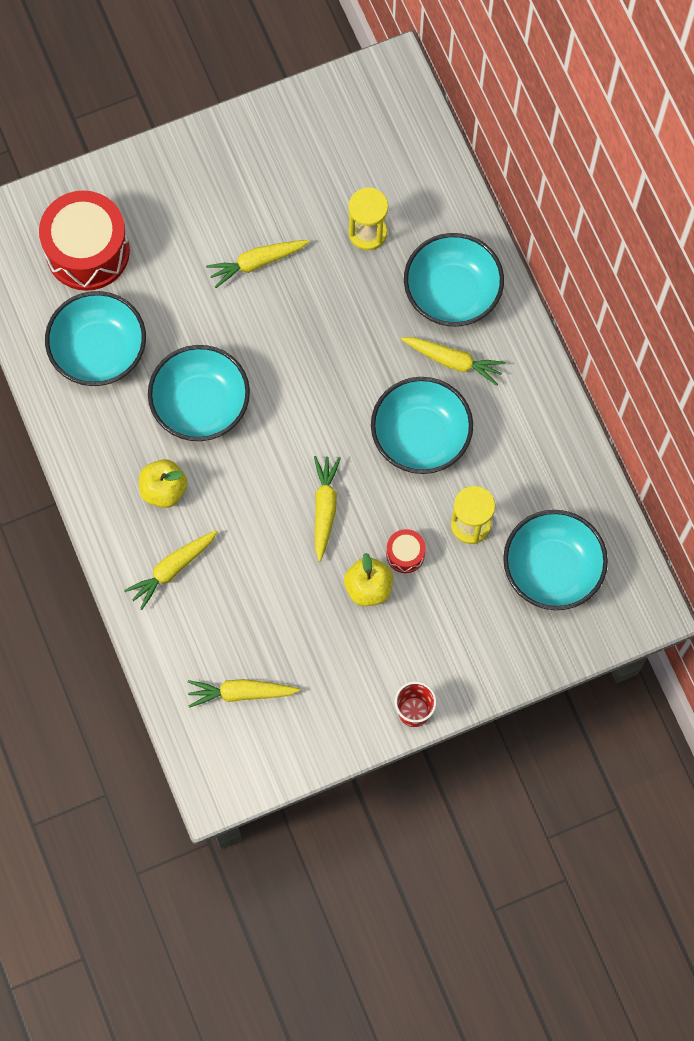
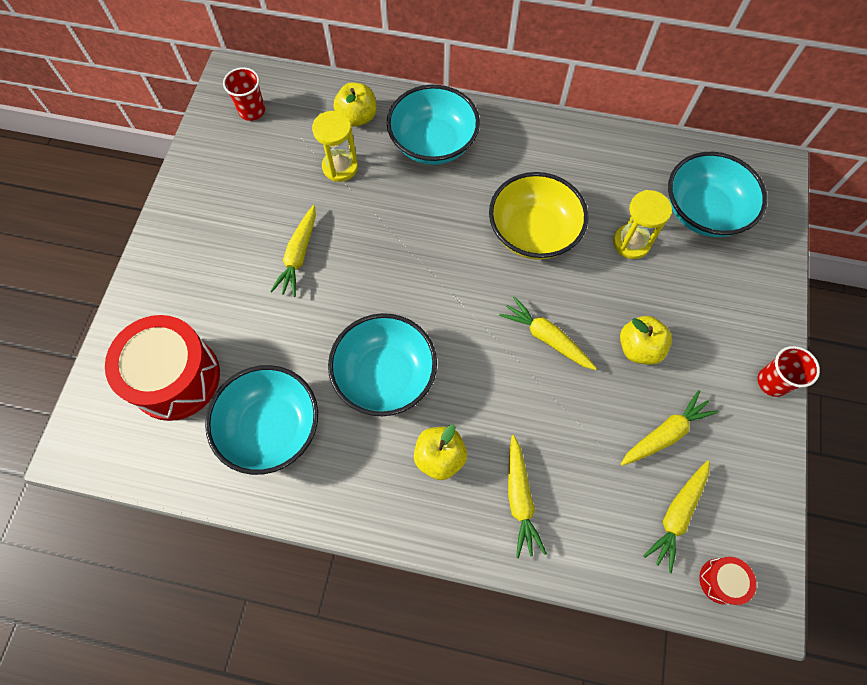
camera: 55 degrees left, 5 degrees down
turquoise bowl [371,377,473,474] -> yellow bowl [489,172,588,260]
red drum [386,529,426,573] -> red drum moved to [700,557,756,605]
yellow carrot [401,337,506,386] -> yellow carrot moved to [621,390,718,466]
none -> red cup [223,67,265,121]
none -> yellow apple [334,82,376,127]

